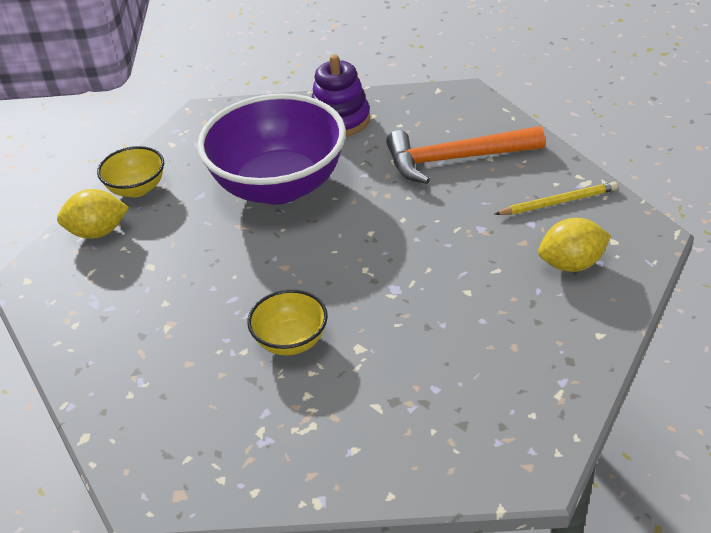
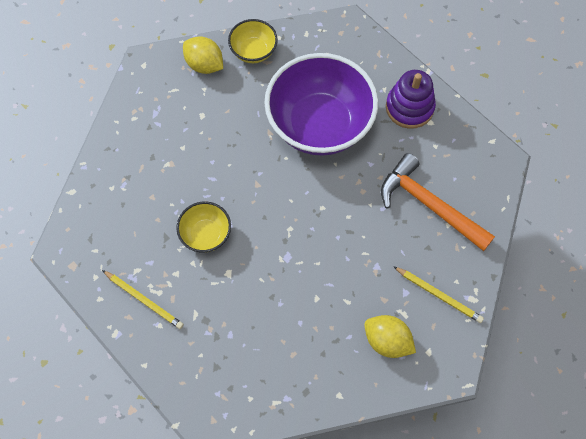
camera: 45 degrees right, 25 degrees up
none -> yellow pencil [102,270,184,329]

